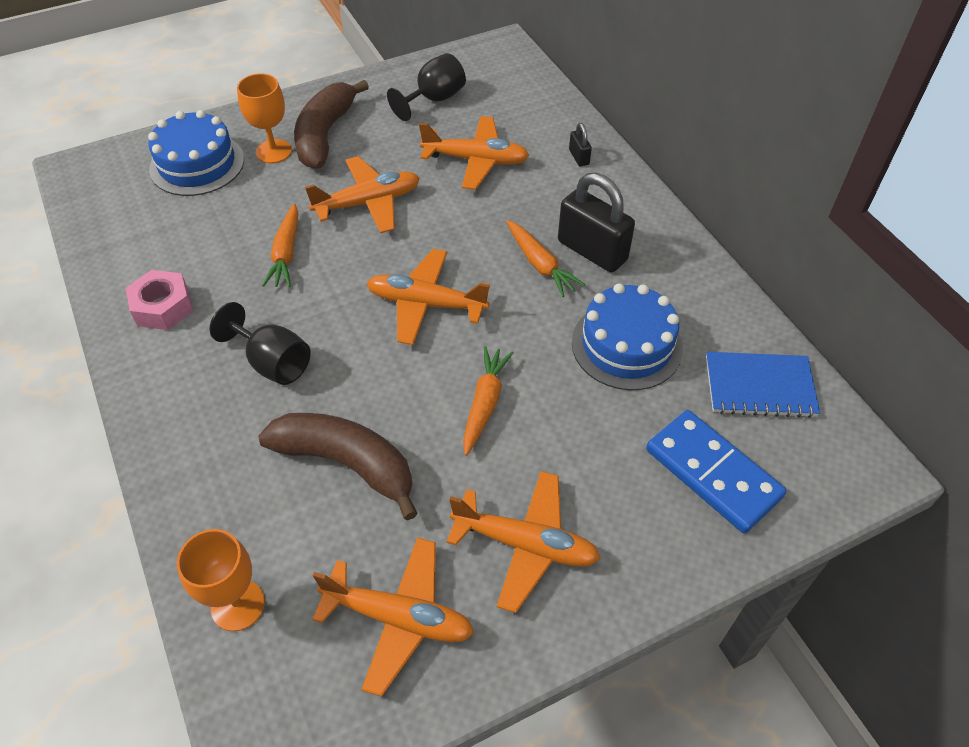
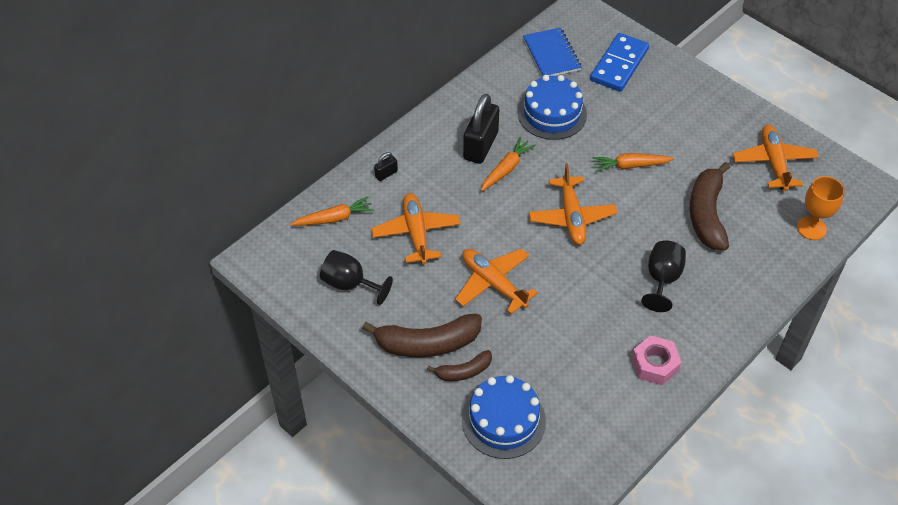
camera: 110 degrees left, 0 degrees up
orange goblet [237,73,292,163] -> brown banana [427,350,492,381]
orange carrot [262,203,298,287] -> orange carrot moved to [290,196,374,226]
orange plane [447,471,600,613] -> none

